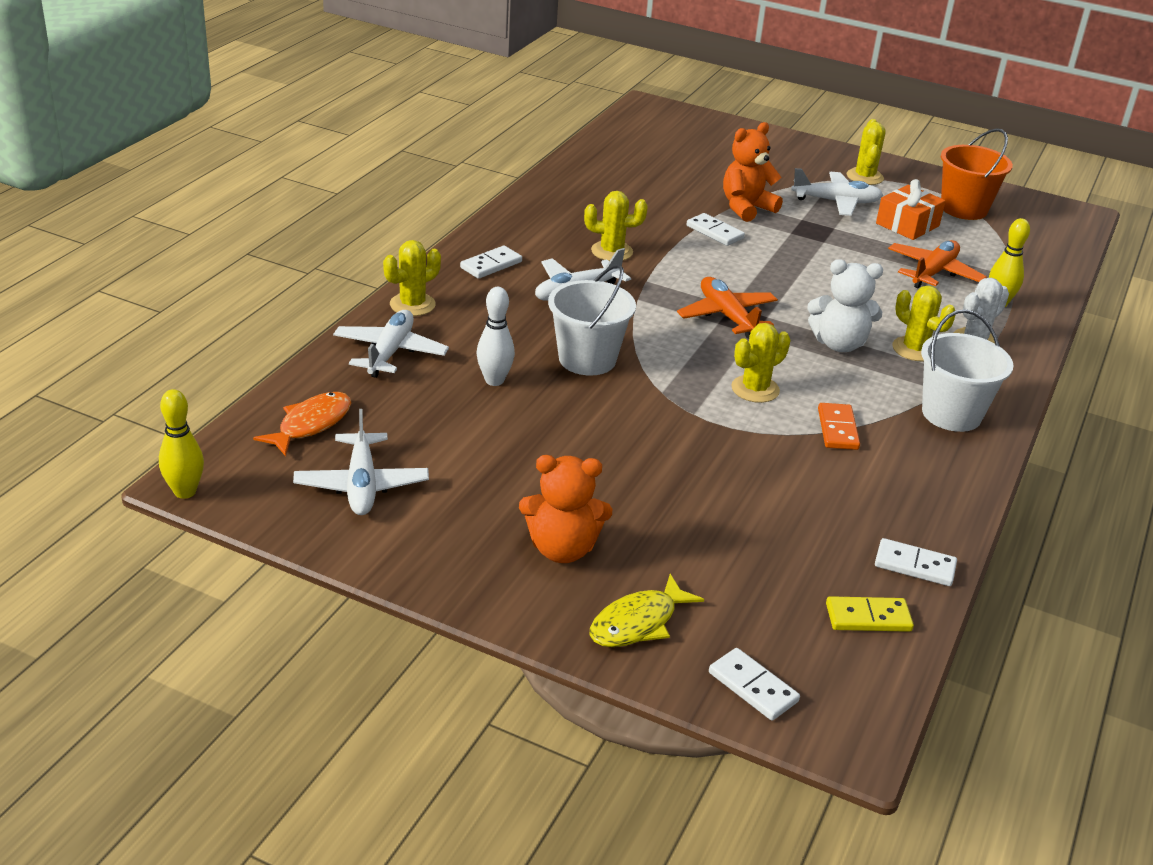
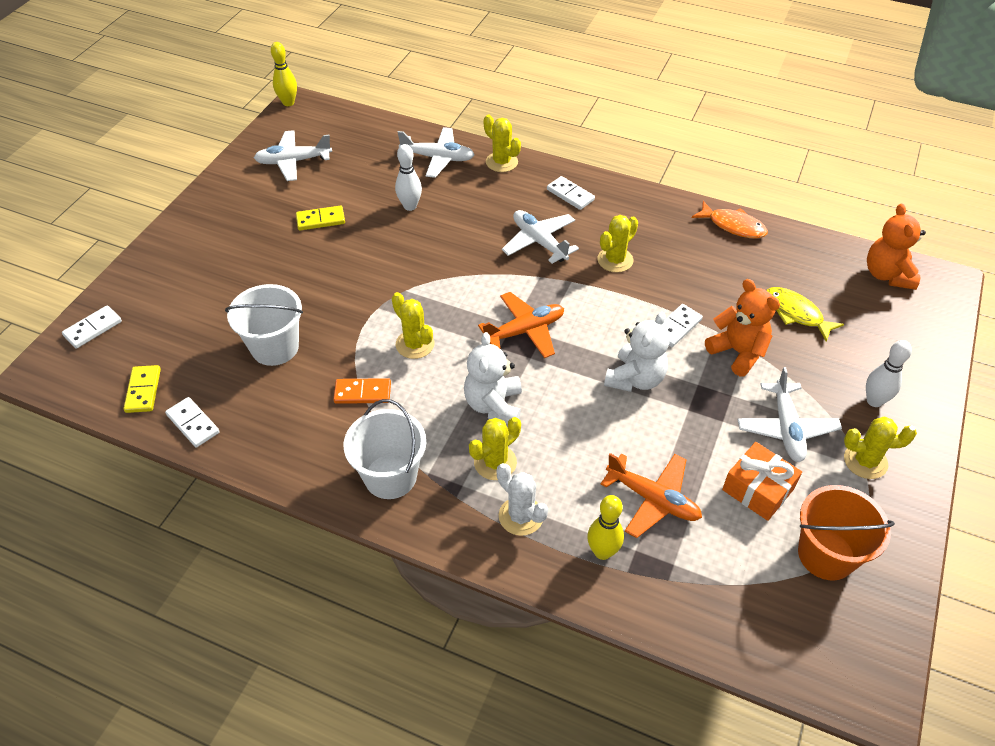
camera: 90 degrees right, 15 degrees up
orange fish [253,392,351,456] -> orange fish moved to [692,201,768,238]
orange teddy bear [519,455,612,563] -> orange teddy bear moved to [867,203,926,290]
white bucket [548,264,636,376] -> white bucket moved to [225,284,303,366]
yellow cactus [584,191,648,261] -> yellow cactus turned 45 degrees clockwise [597,215,638,272]
yellow fish [590,574,704,647] -> yellow fish moved to [766,287,844,342]
white domino [875,538,957,586] -> white domino turned 60 degrees counterclockwise [165,397,220,447]
none -> yellow domino [296,205,345,230]
none -> white teddy bear [604,311,669,392]
none -> white bowling pin [866,340,912,407]

